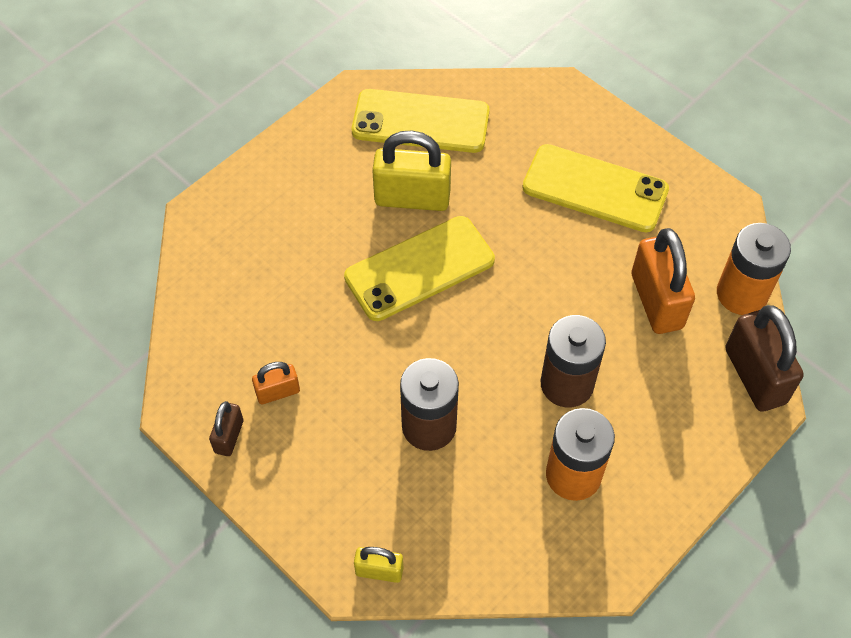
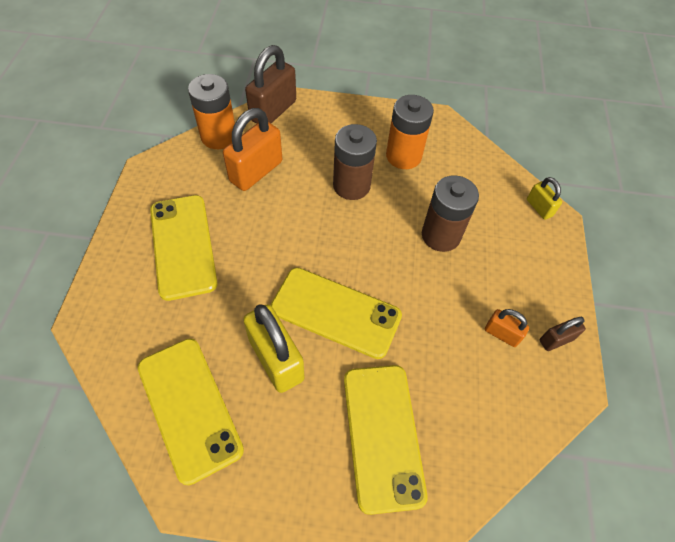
camera: 130 degrees left, 0 degrees up
none -> yellow phone [344,365,428,515]

